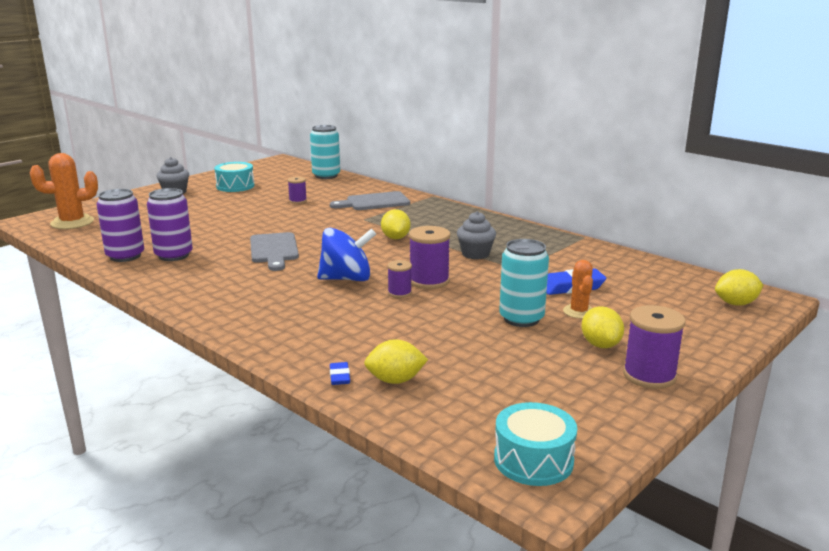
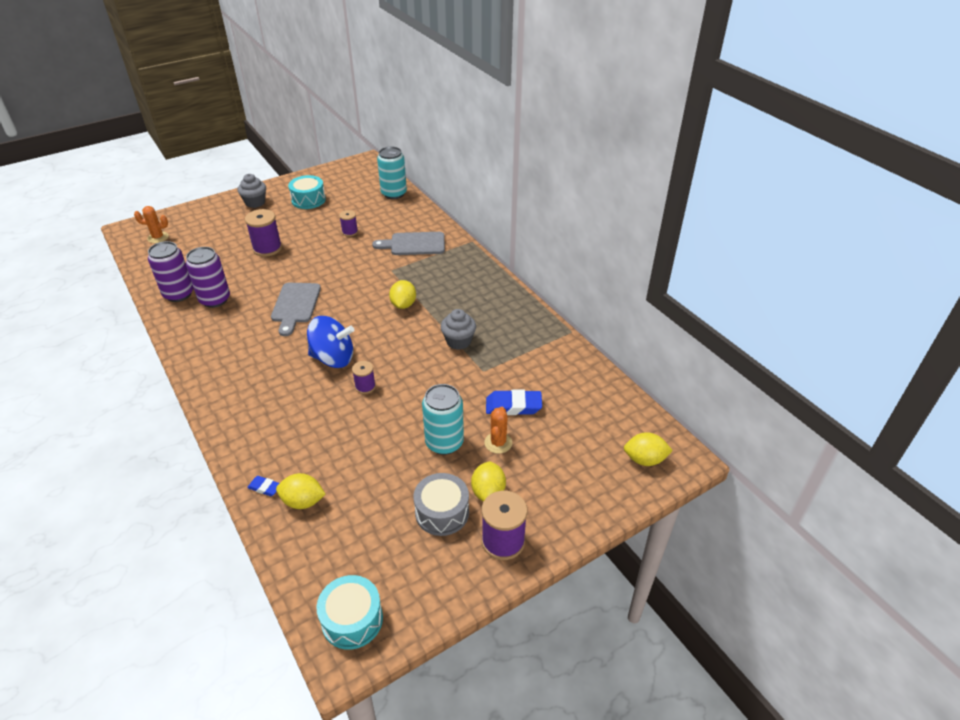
camera: 15 degrees right, 20 degrees up
orange cactus [30,153,98,229] -> orange cactus [134,206,169,243], size x0.60
blue eraser [330,362,350,385] -> blue eraser turned 75 degrees counterclockwise [247,476,279,496]
purple spool [409,226,450,289] -> purple spool moved to [245,209,282,257]
none -> grey drum [414,473,469,536]

